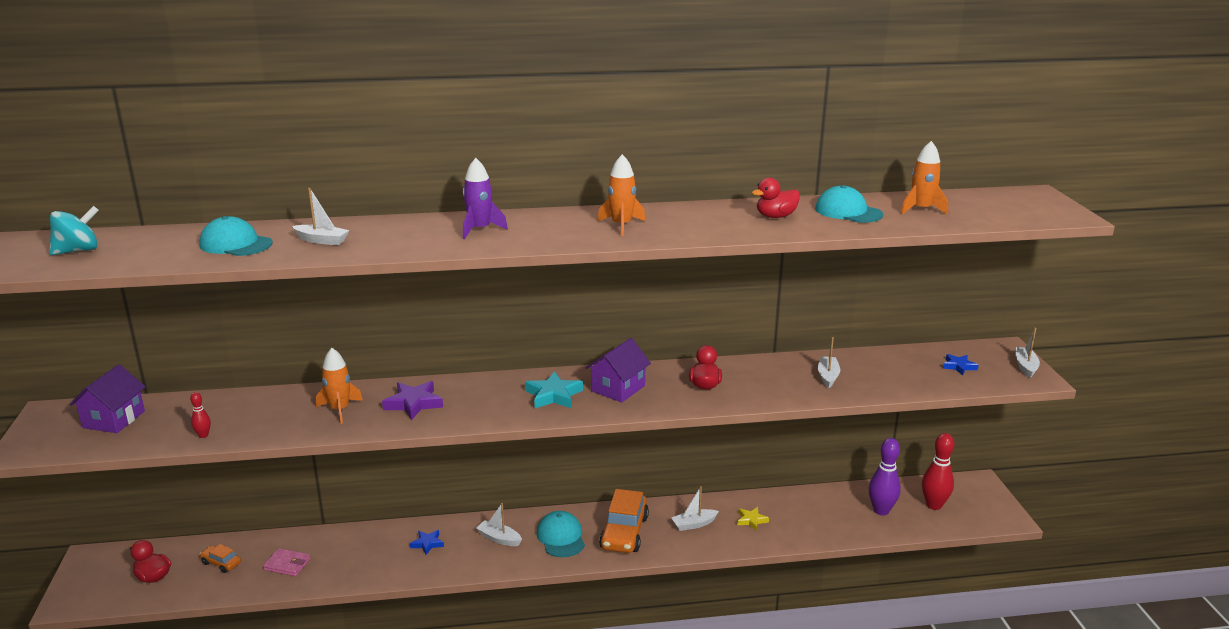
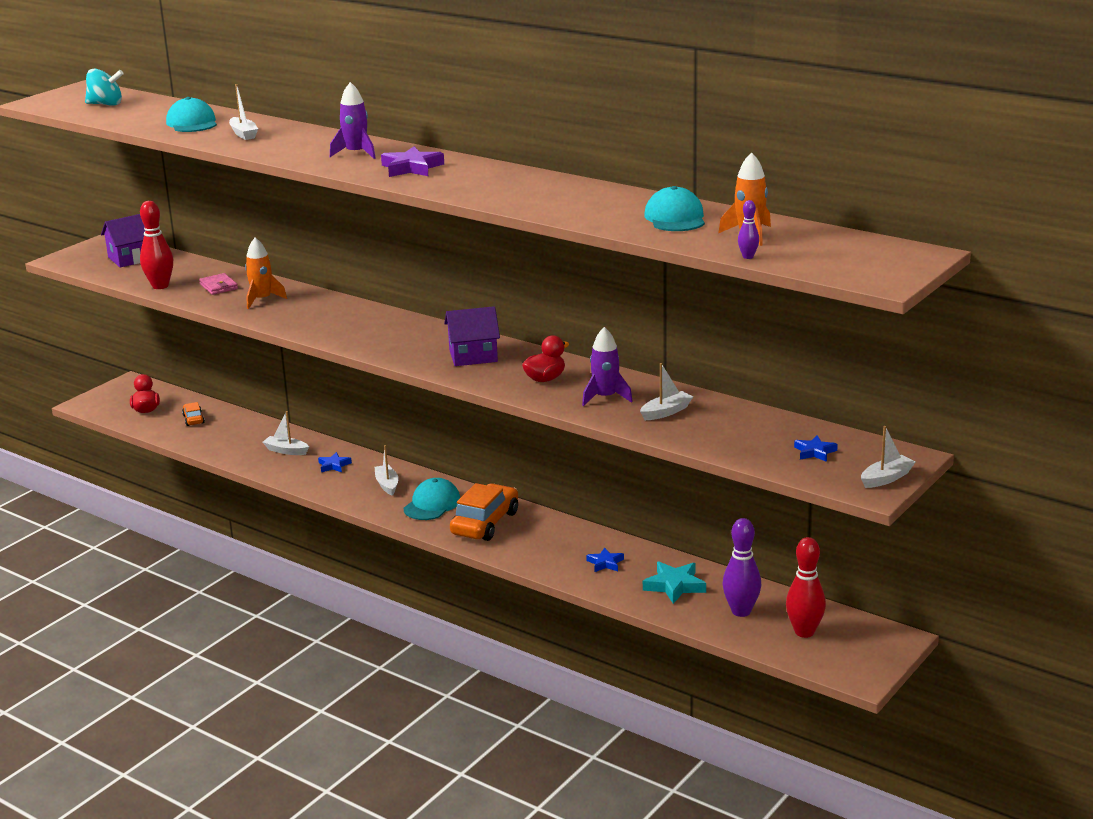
camera: 45 degrees right, 0 degrees up
red bowling pin [190,392,211,438] -> red bowling pin [140,201,173,289], size x2.06
pink wallet [263,548,310,576] -> pink wallet moved to [199,273,238,295]
purple star [382,381,443,420] -> purple star moved to [381,146,444,177]
turquoise star [525,371,583,408] -> turquoise star moved to [643,561,706,604]
orange rocket [597,154,645,236] -> none
orange car [599,489,649,553] -> orange car turned 150 degrees clockwise [450,483,518,541]
white boat [672,486,719,531] -> white boat moved to [263,411,309,455]
yellow star [737,507,769,531] -> blue star [586,548,624,572]
red duck [752,178,800,218] -> none
none -> purple rocket [582,327,633,406]
none -> purple bowling pin [738,200,759,259]

